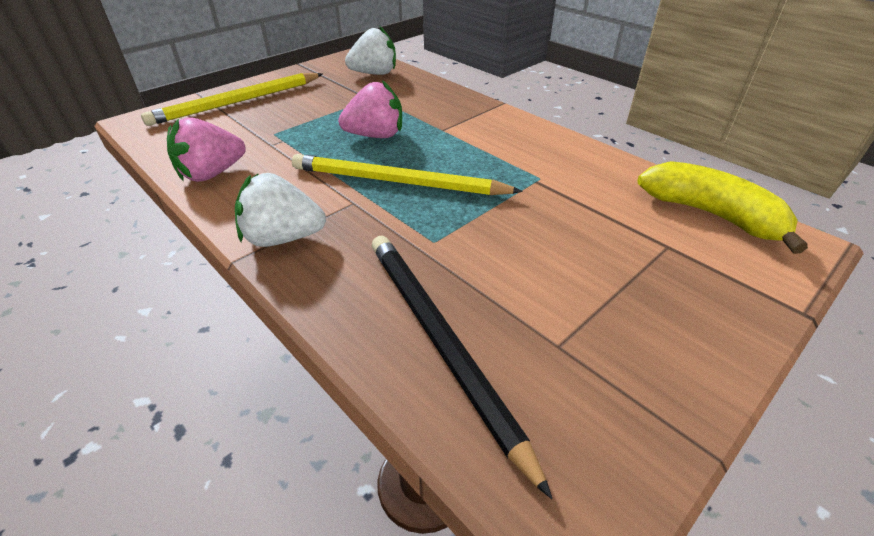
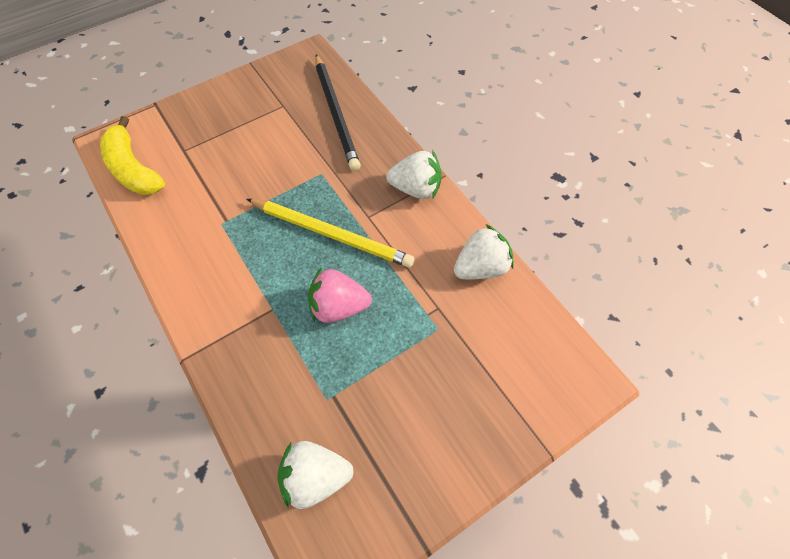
camera: 170 degrees left, 20 degrees up
yellow pencil [141,73,323,126] -> none
pink strawberry [167,117,246,182] -> white strawberry [454,224,514,279]

